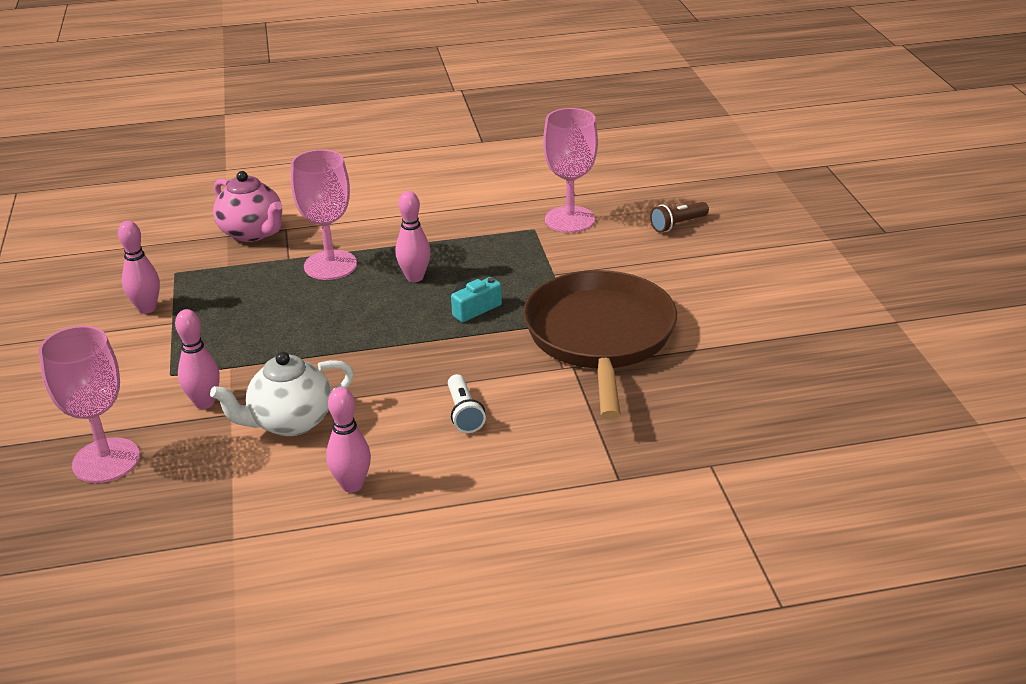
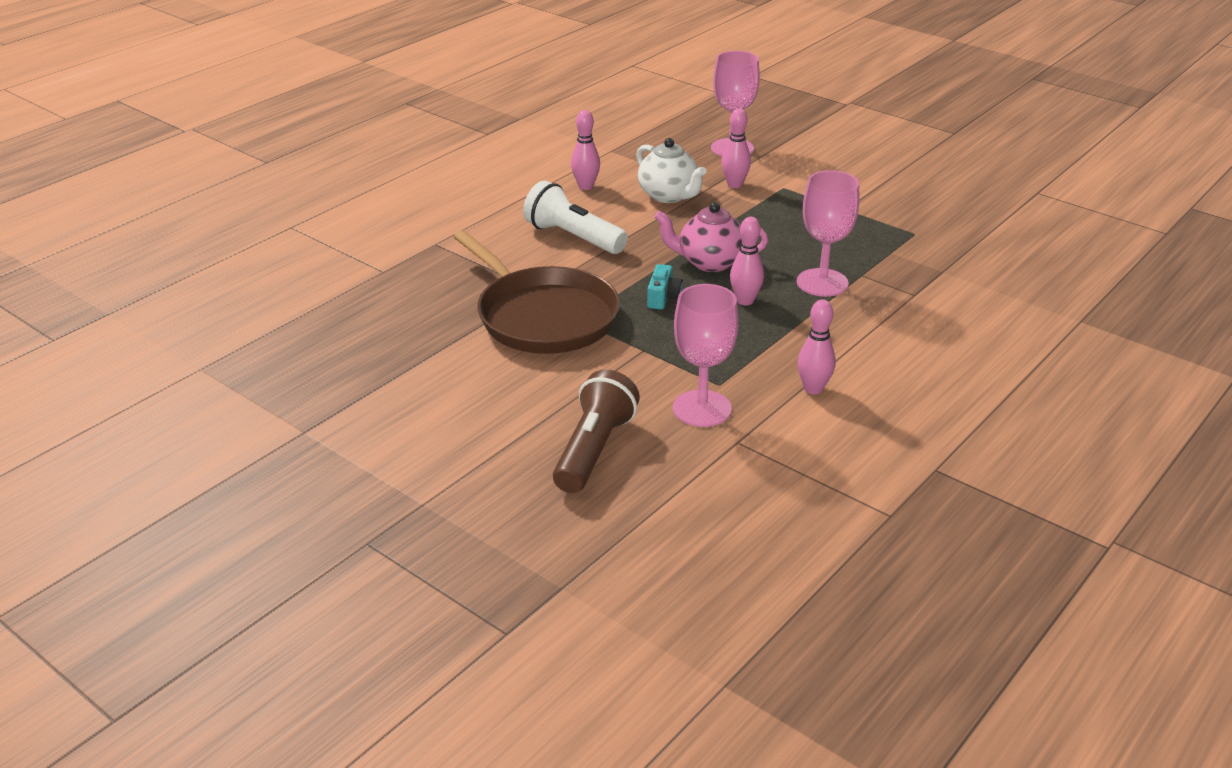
camera: 140 degrees right, 0 degrees up
pink bowling pin [118,221,160,314] -> pink bowling pin moved to [797,299,836,394]
white teapot [210,352,354,436] -> white teapot turned 120 degrees clockwise [636,138,706,203]
pink teapot [213,171,283,242] -> pink teapot moved to [654,202,768,272]
white flashlight [448,374,486,433] -> white flashlight [523,181,628,254], size x1.86
brown flashlight [650,202,709,232] -> brown flashlight [553,370,640,493], size x1.86

